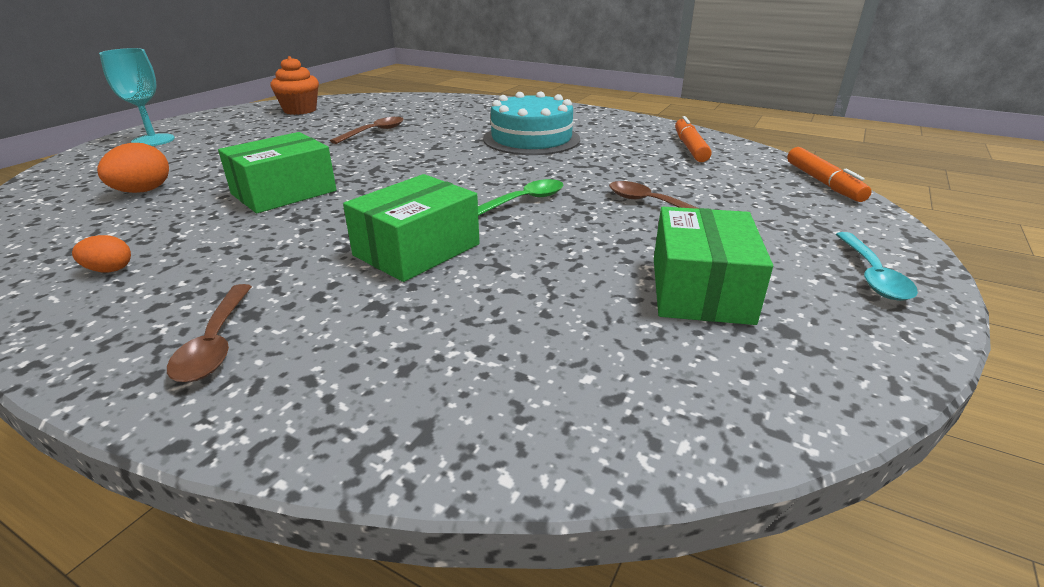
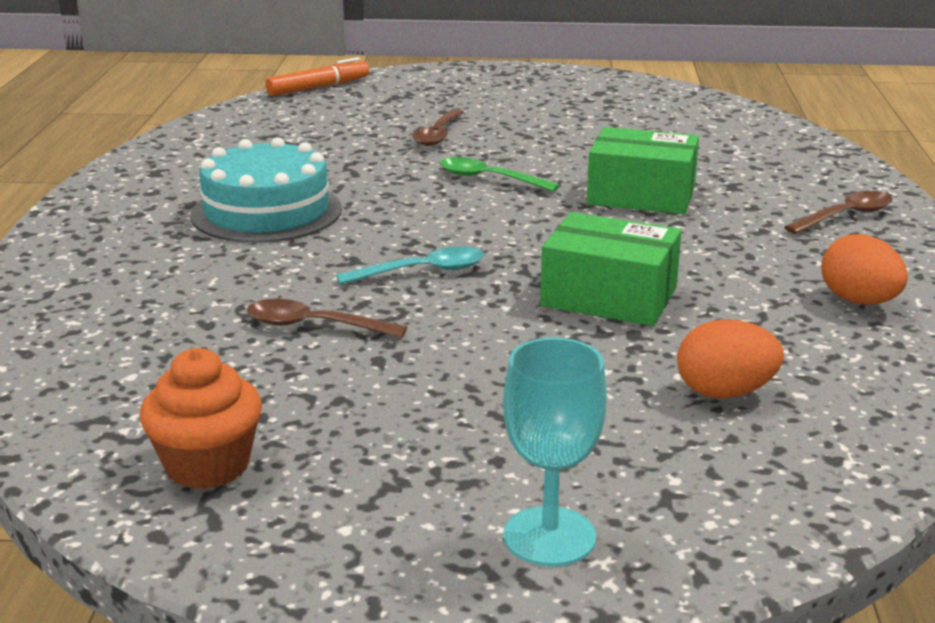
camera: 115 degrees left, 5 degrees down
orange egg [72,235,131,273] -> orange egg [821,234,908,305], size x1.68
green box [654,207,773,325] -> none
orange marker [675,116,712,162] -> none
turquoise spoon [836,232,918,301] -> turquoise spoon moved to [336,246,484,285]

